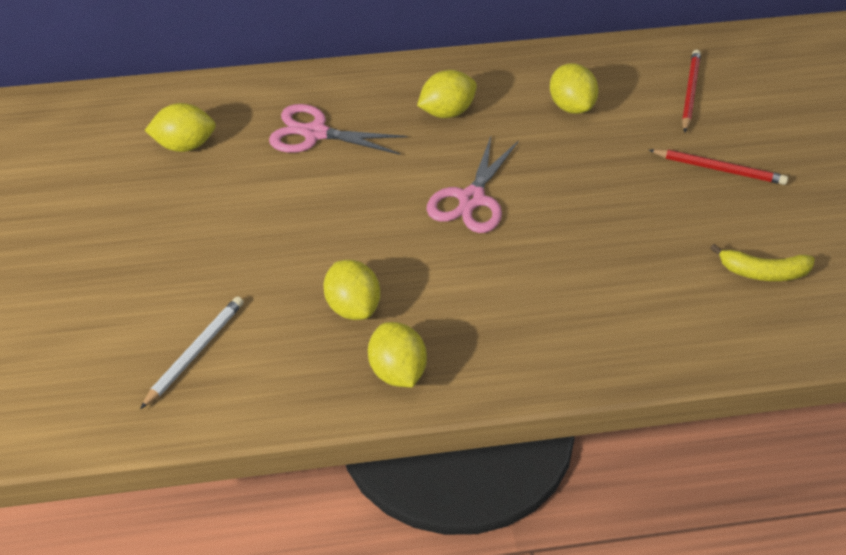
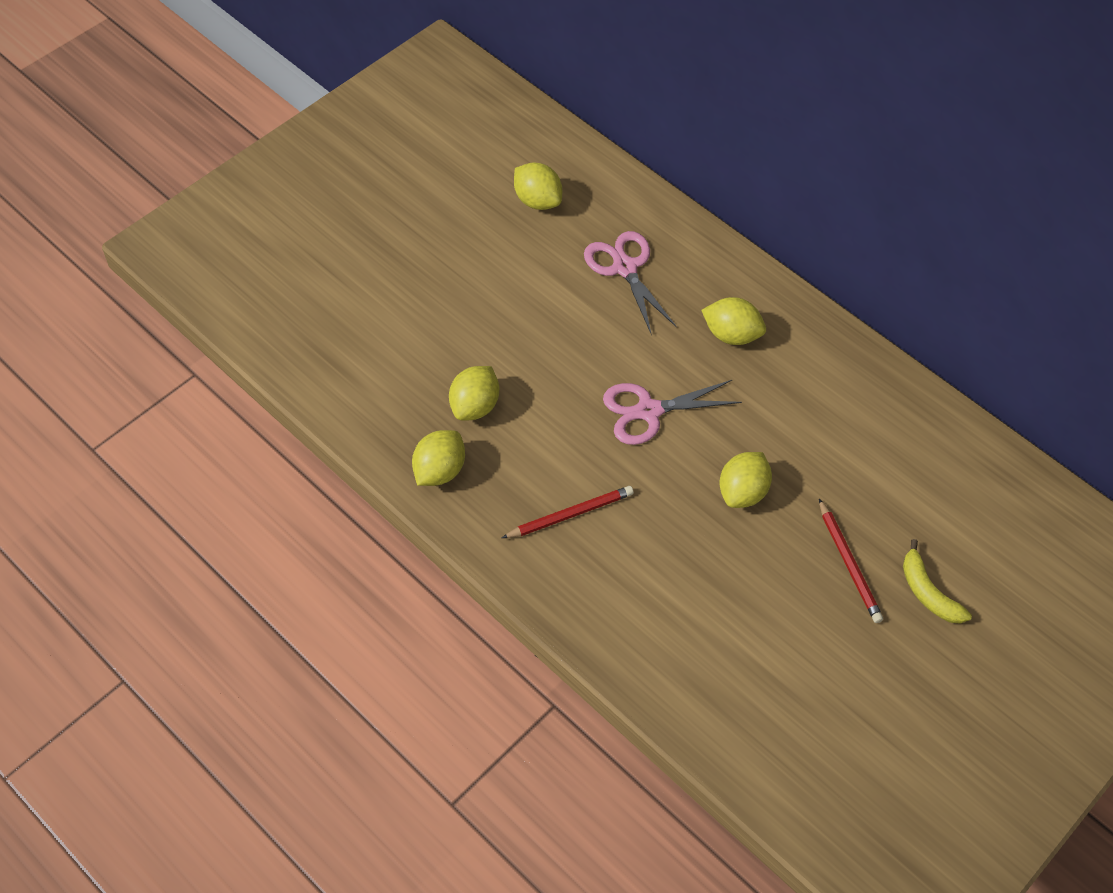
camera: 50 degrees right, 10 degrees up
white pencil [140,296,244,409] -> none
yellow lemon [550,63,598,114] -> yellow lemon moved to [719,452,772,508]
red pencil [682,49,701,133] -> red pencil moved to [502,486,634,538]
yellow banana [710,244,815,281] -> yellow banana moved to [903,539,972,624]

